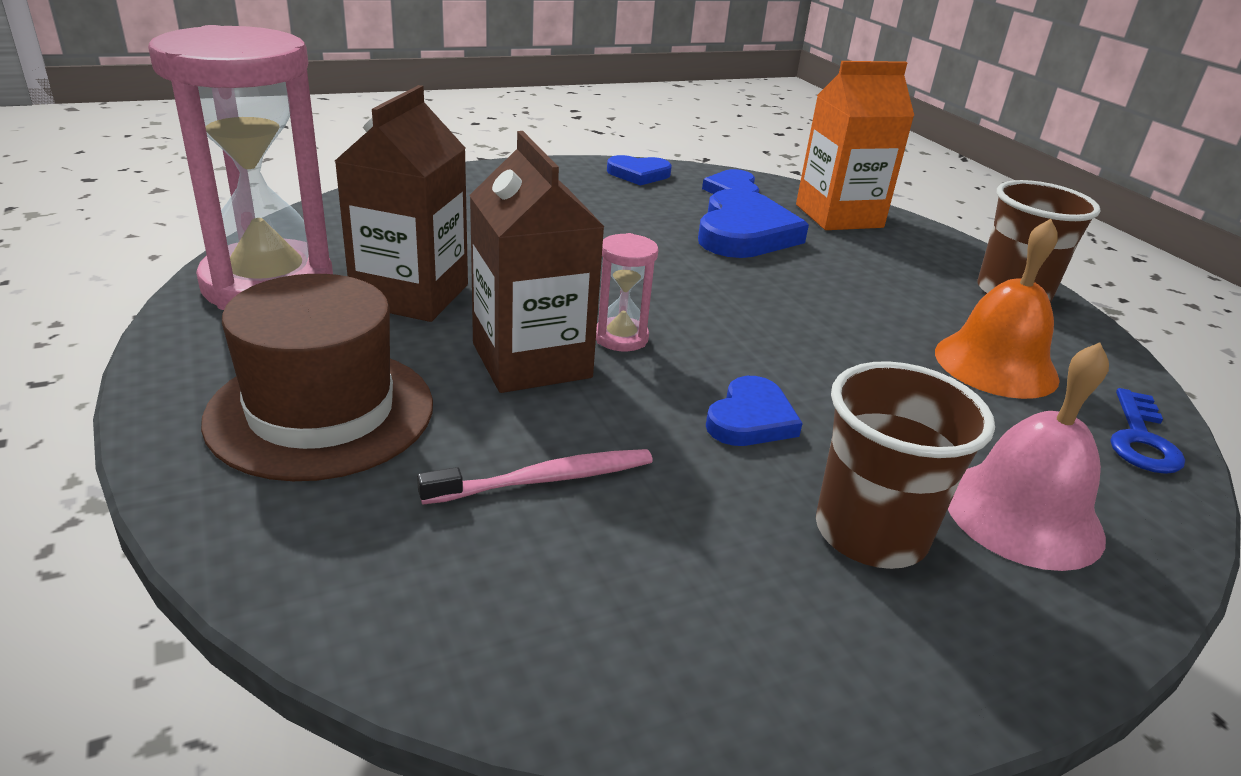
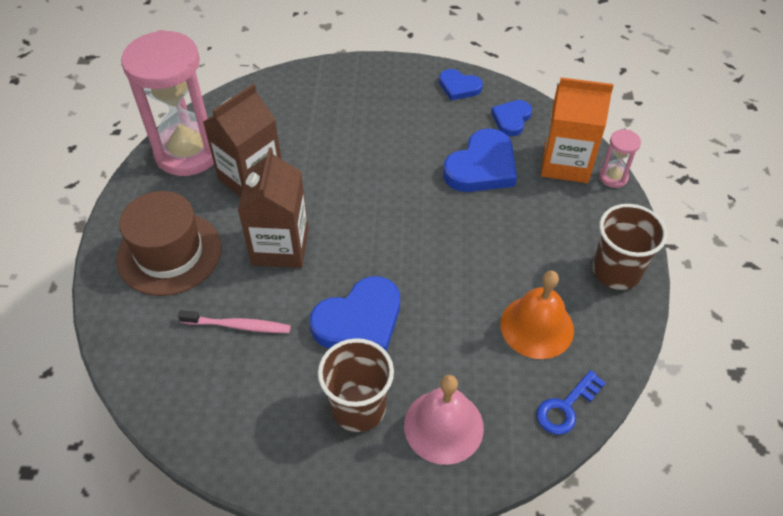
camera: 30 degrees right, 20 degrees up
pink hourglass [596,233,659,351] -> pink hourglass moved to [599,129,641,188]
blue heart [706,376,803,446] -> blue heart [310,276,400,352], size x1.72

